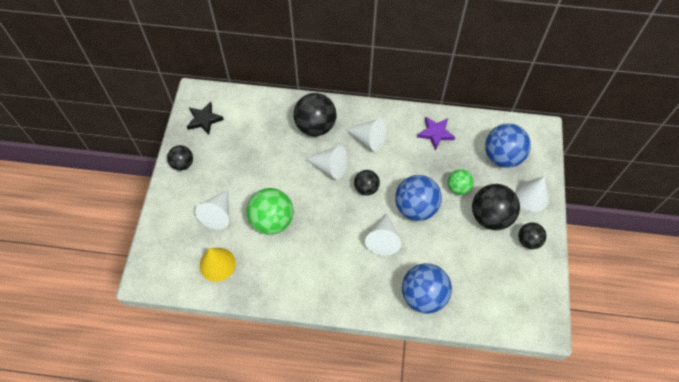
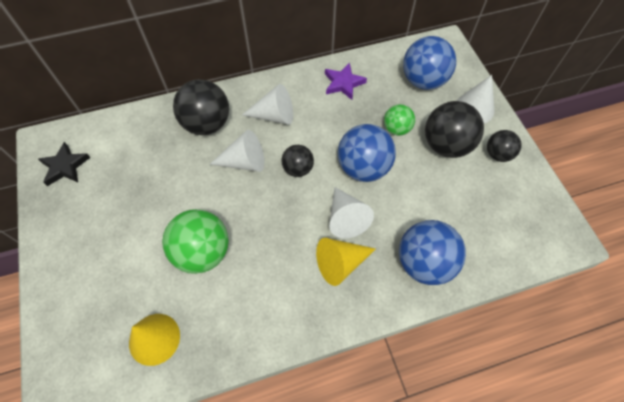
camera: 25 degrees left, 0 degrees up
black ball [167,145,193,171] -> none
white cone [195,189,229,230] -> none
none -> yellow cone [316,238,376,286]

